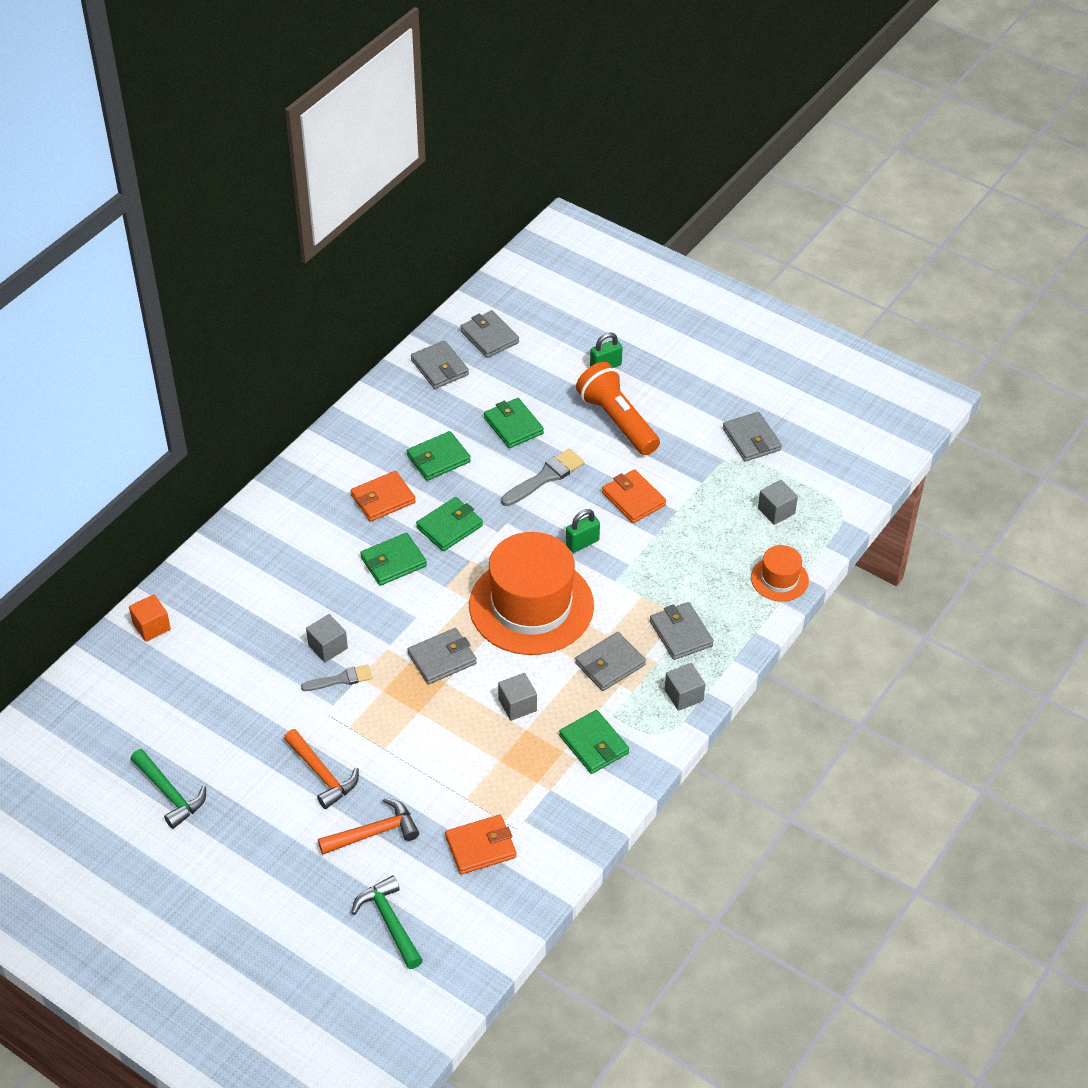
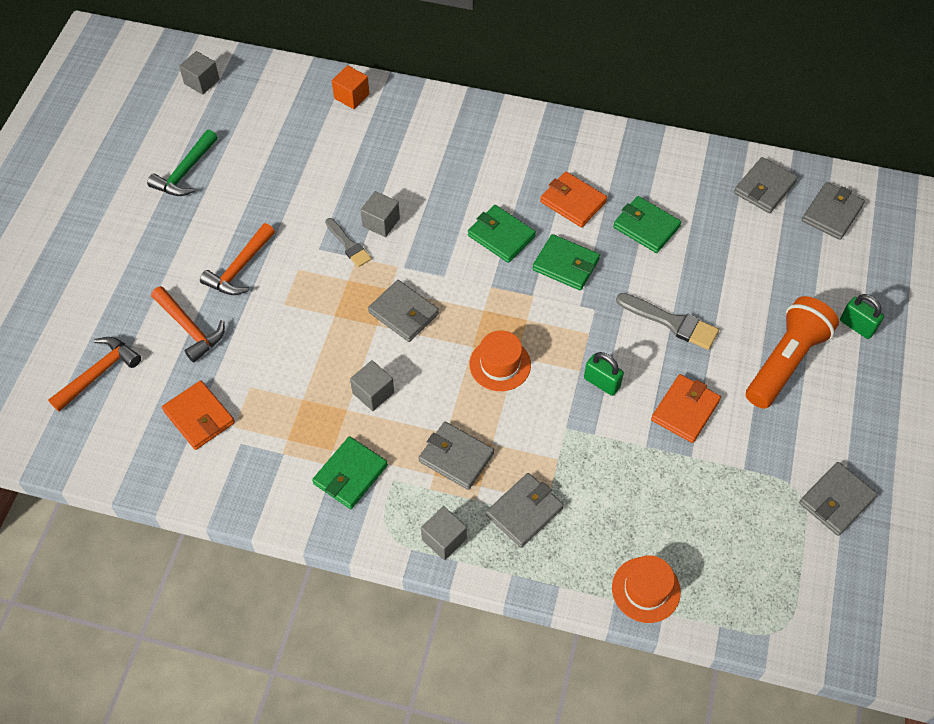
camera: 70 degrees right, 10 degrees up
green hammer [351,876,423,969] -> orange hammer [48,337,141,412]
orange hat [469,532,594,655] -> orange hat [470,330,531,391], size x0.47
green wallet [484,398,544,448] -> none
grey cube [758,480,798,525] -> grey cube moved to [179,51,220,95]

